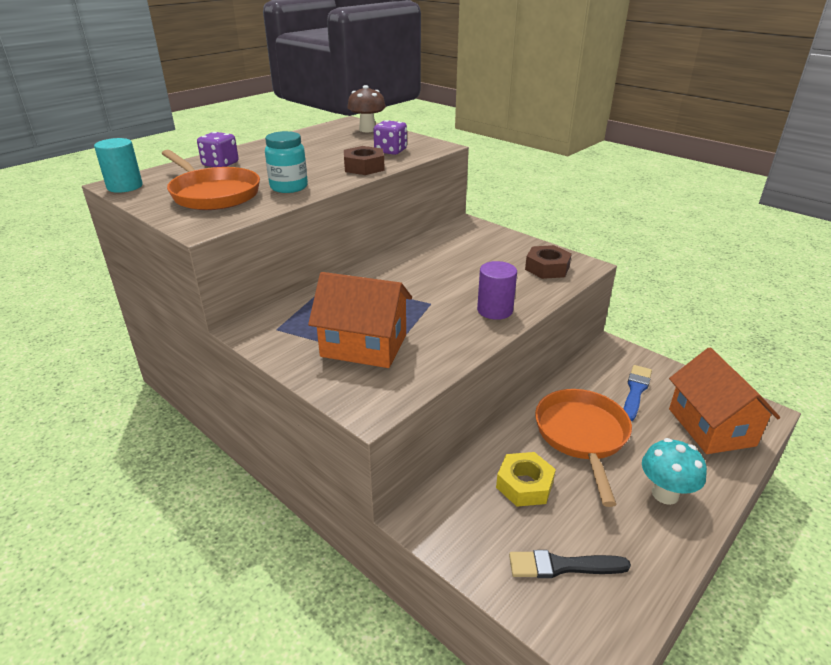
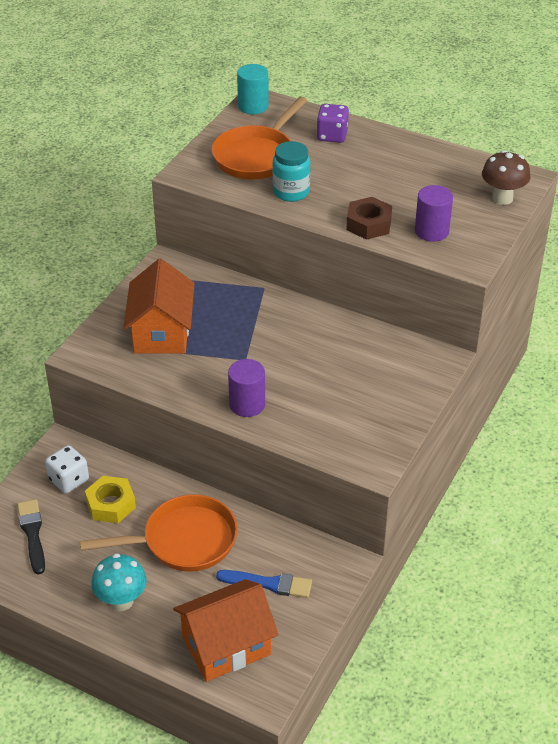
camera: 75 degrees right, 10 degrees up
purple dice [373,120,407,155] -> purple cylinder [415,185,453,242]
brown nut [525,245,572,279] -> none
none -> white dice [45,445,89,493]

